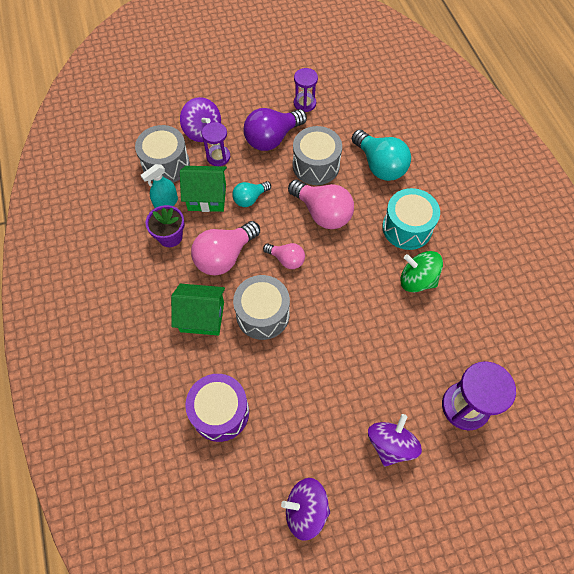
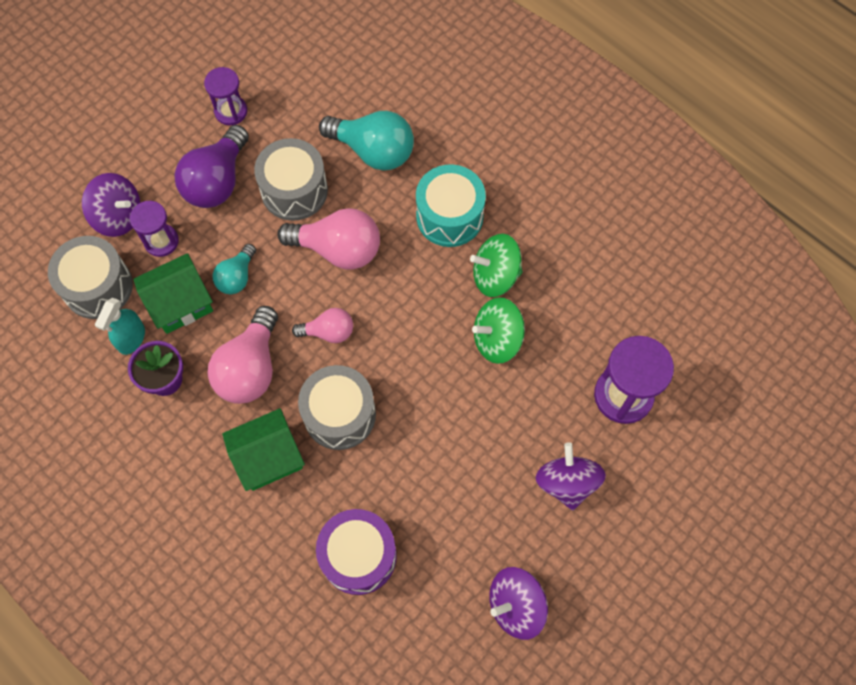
camera: 30 degrees left, 5 degrees up
none -> green spinning top [472,297,525,364]

